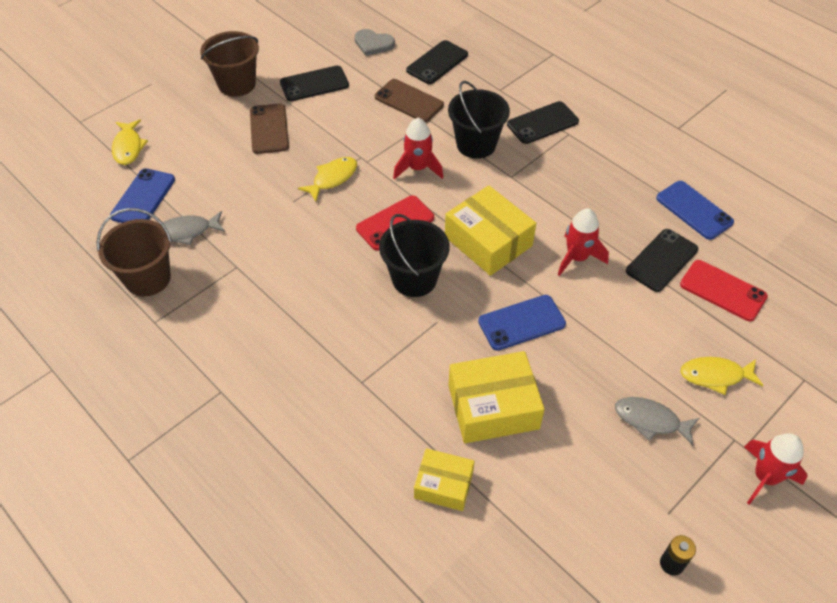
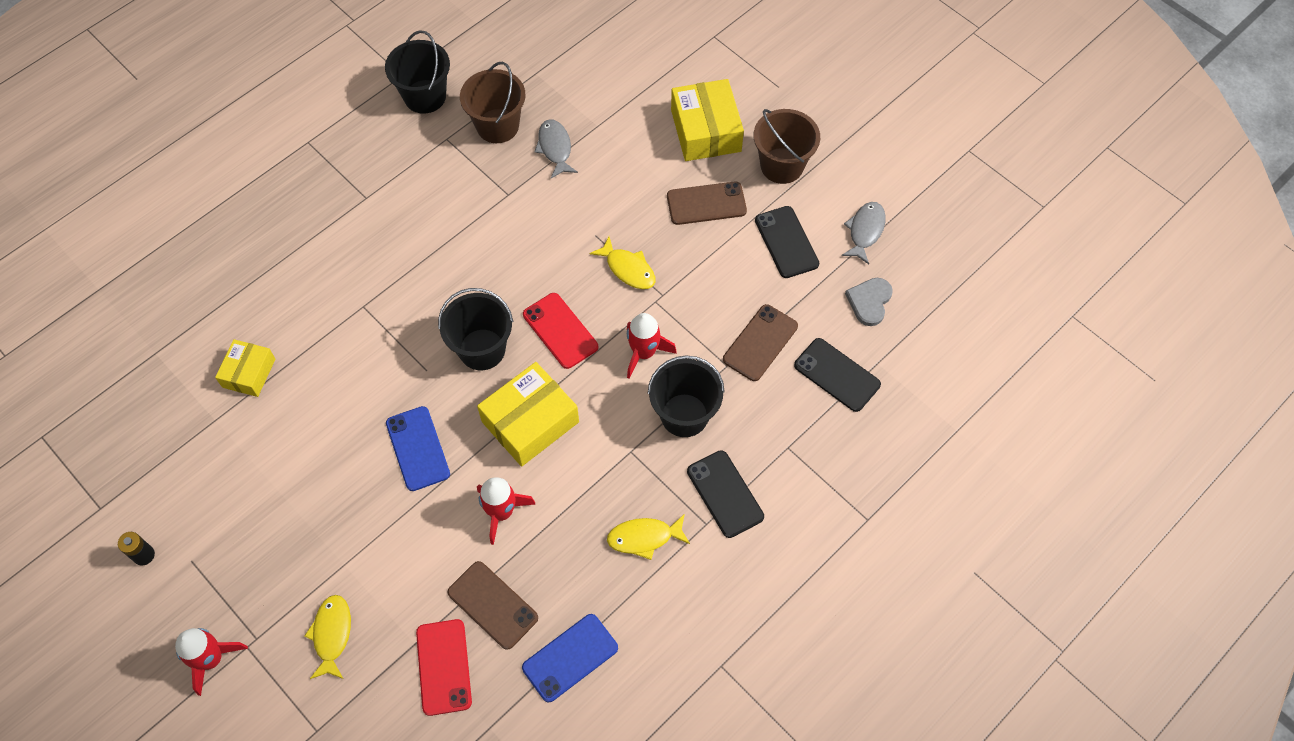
camera: 90 degrees right, 10 degrees up
blue phone [110,168,175,223] -> none
yellow fish [112,119,148,165] -> yellow fish moved to [607,514,690,560]
yellow box [448,351,545,443] -> yellow box moved to [671,79,744,161]
grey fish [615,397,699,446] -> grey fish moved to [842,202,886,264]
black phone [626,229,698,292] -> brown phone [447,561,538,650]
red phone [680,260,768,321] -> red phone turned 45 degrees counterclockwise [416,619,472,716]
none -> black bucket [385,30,450,114]

